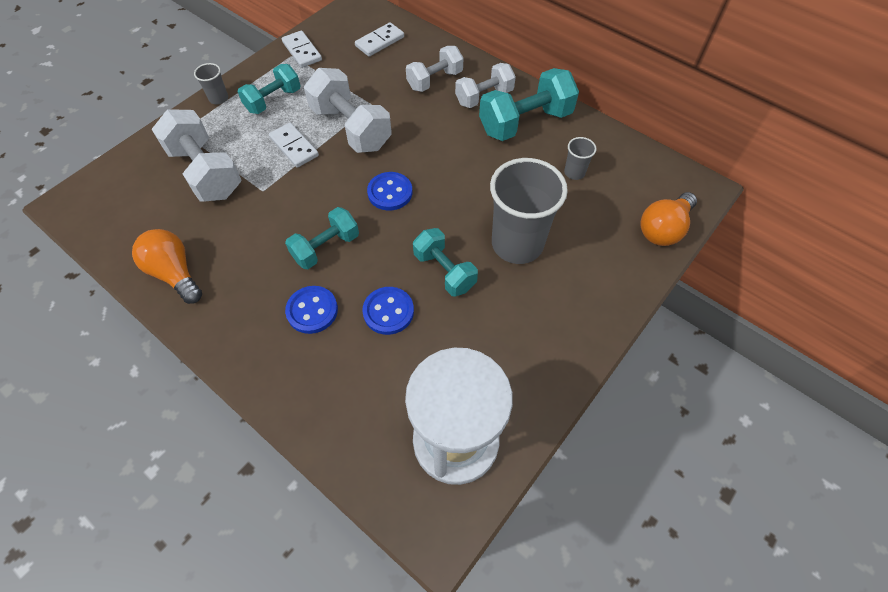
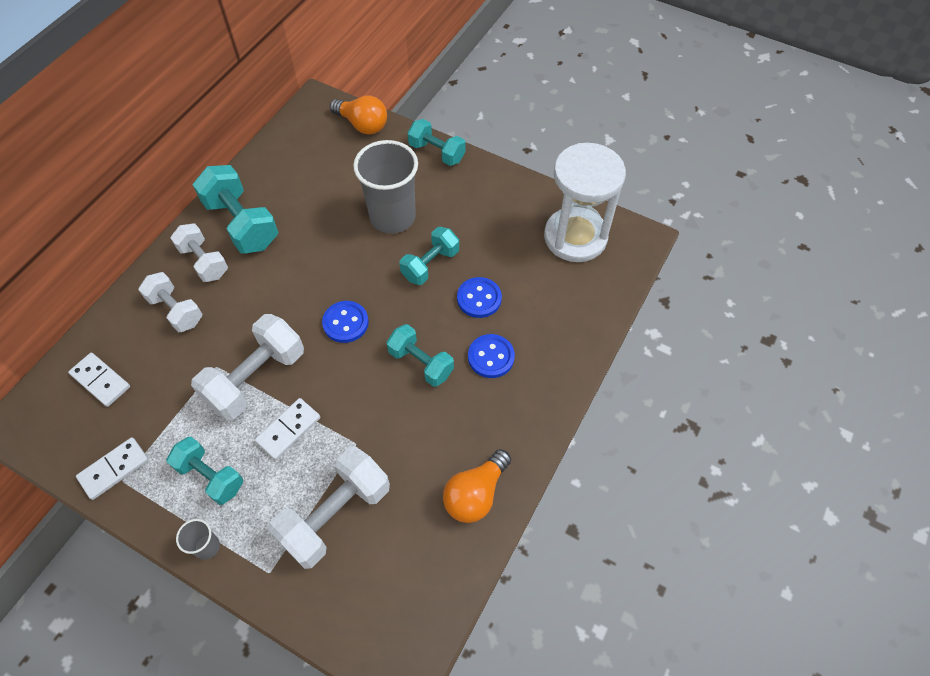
camera: 100 degrees left, 0 degrees up
grey cup [564,137,596,180] -> none
none -> turquoise dumbbell [408,119,466,166]

